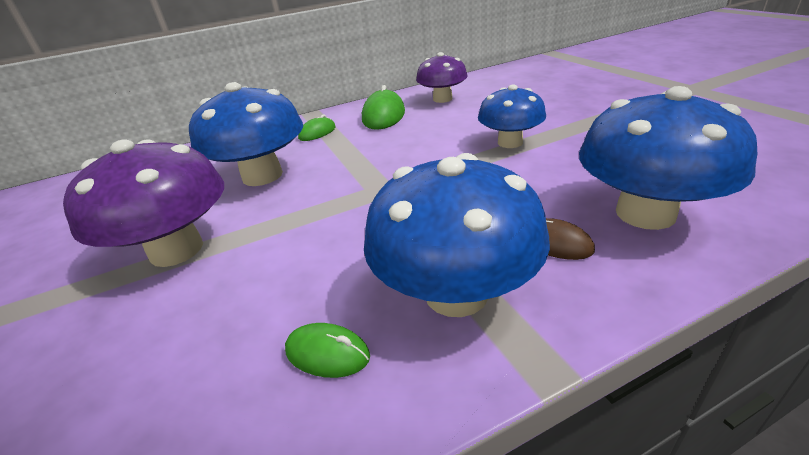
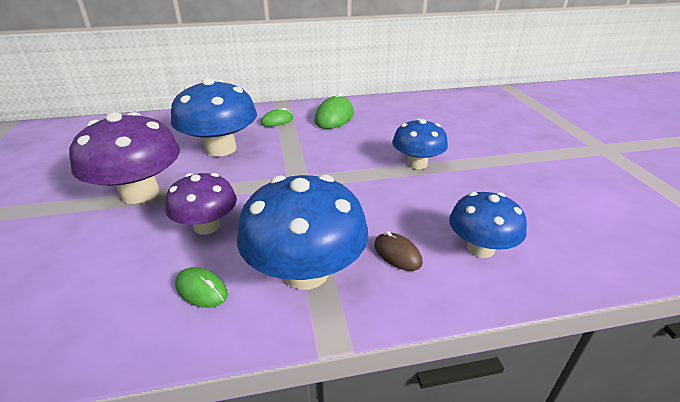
camera: 10 degrees right, 0 degrees up
purple mushroom [416,52,467,103] -> purple mushroom moved to [165,173,237,235]
blue mushroom [579,86,757,230] -> blue mushroom [449,192,527,258], size x0.63

